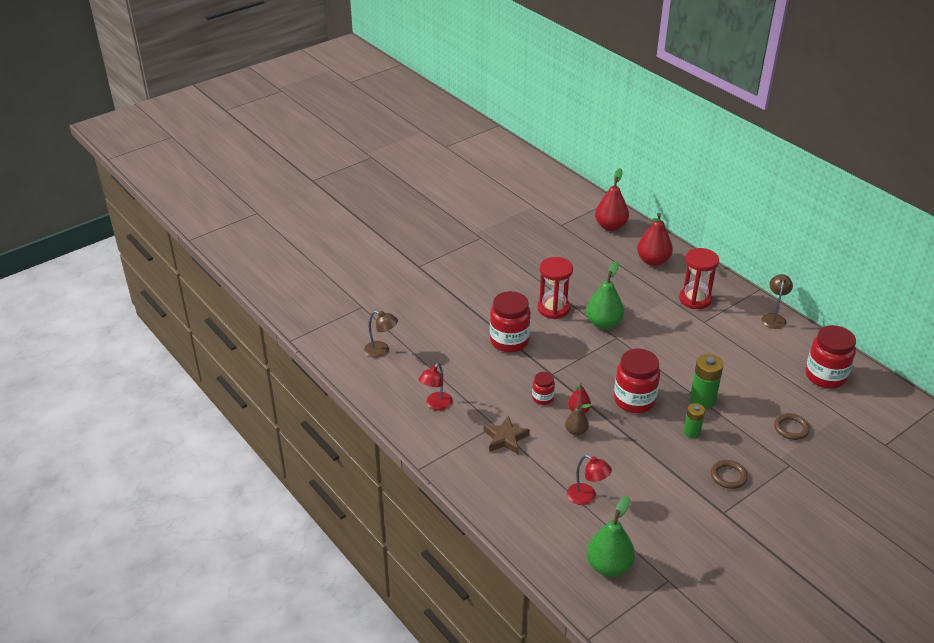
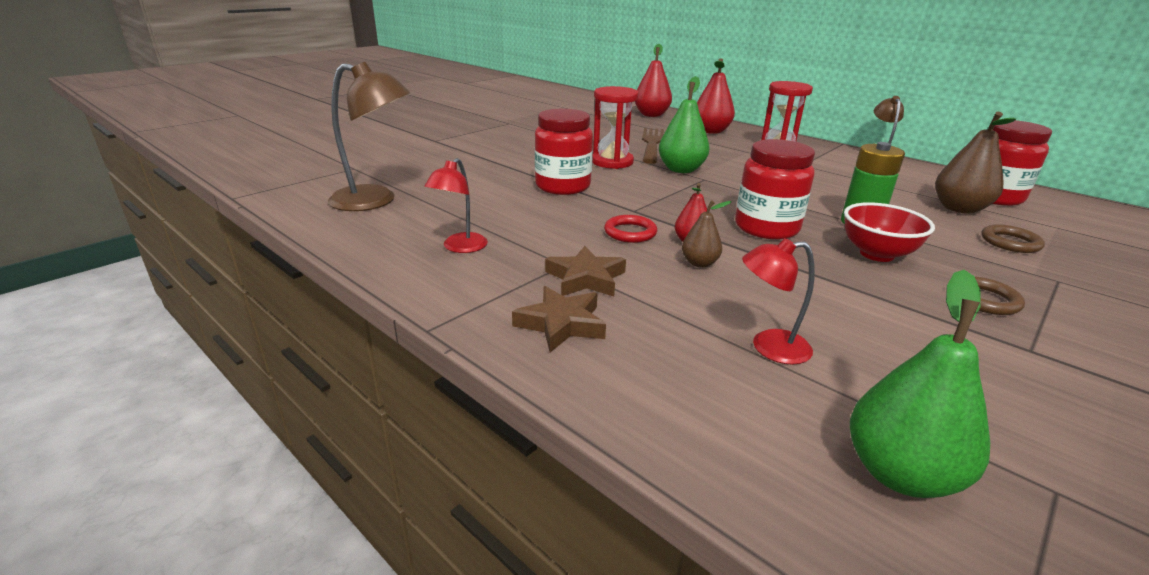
camera: 10 degrees left, 10 degrees down
brown lamp [364,311,398,358] -> brown lamp [328,62,410,211], size x1.69
red jar [532,372,555,405] -> red ring [604,215,657,243]
red lamp [567,455,612,505] -> red lamp turned 150 degrees clockwise [742,238,815,365]
green battery [684,403,705,438] -> red bowl [844,202,935,262]
none -> brown star [512,286,606,352]
none -> brown fork [642,128,664,164]
none -> brown pear [935,112,1016,214]

